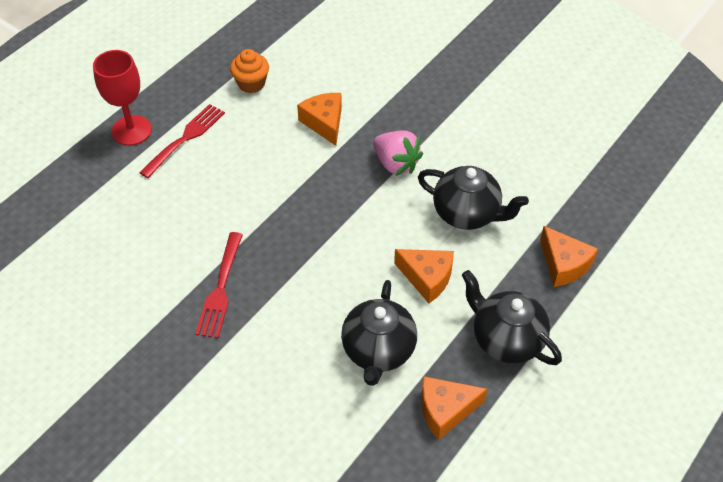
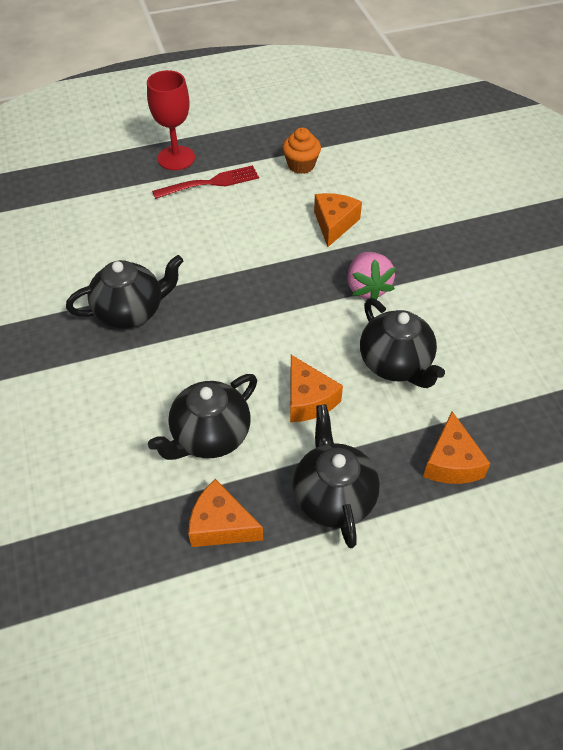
camera: 35 degrees right, 0 degrees up
red fork [195,232,243,338] -> black teapot [66,255,183,329]

